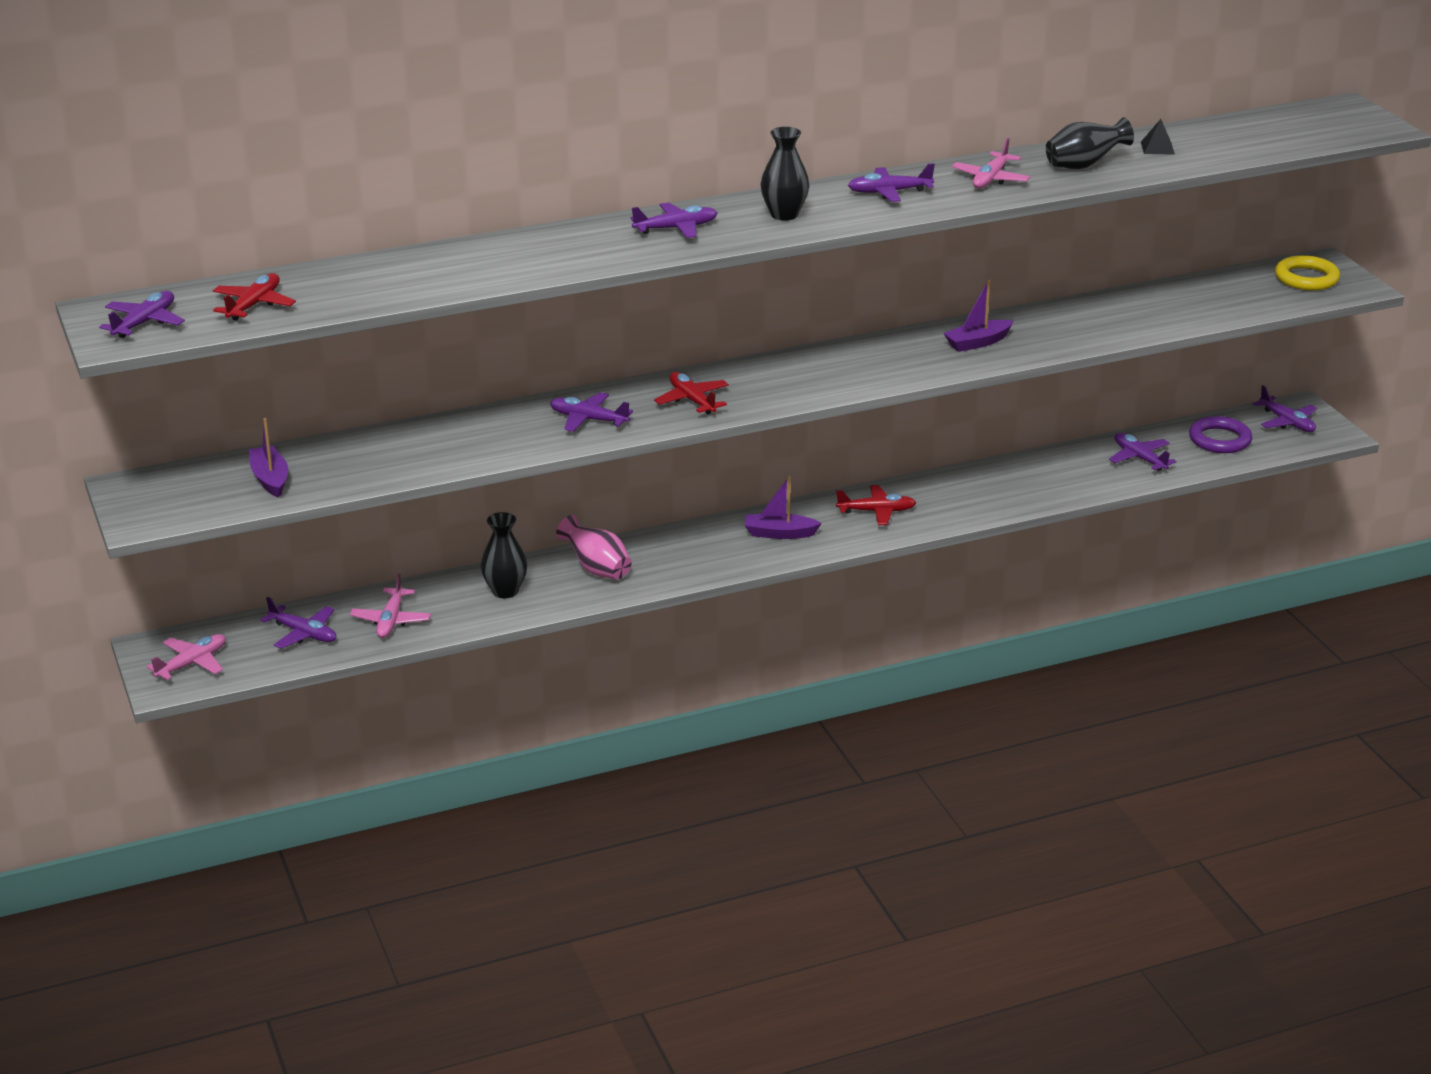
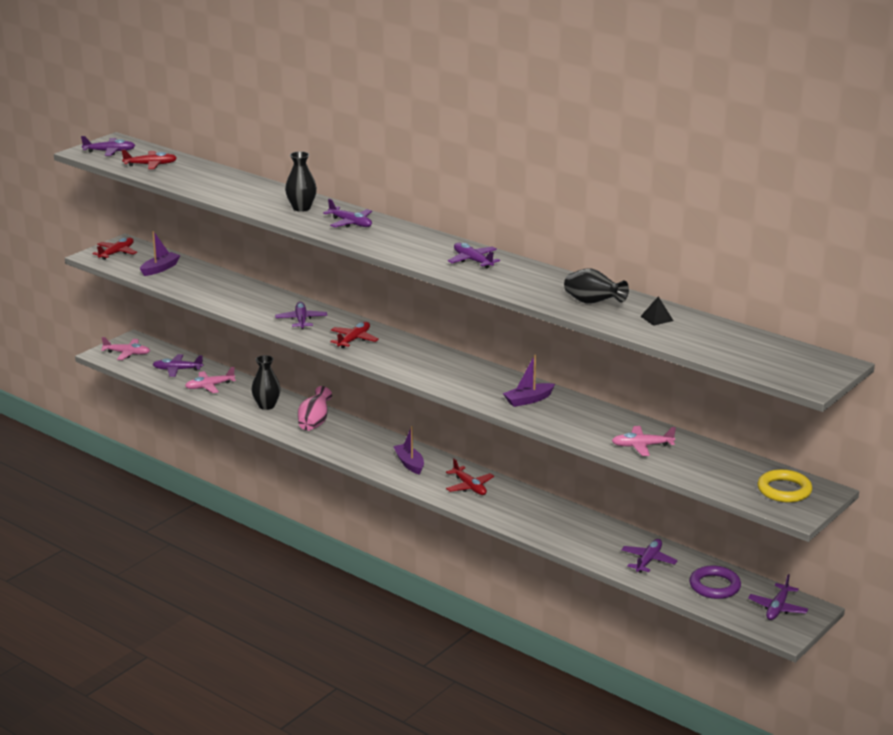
camera: 60 degrees right, 5 degrees down
purple plane [260,597,336,649] -> purple plane turned 90 degrees clockwise [153,354,203,377]
black vase [761,127,809,221] -> black vase moved to [285,151,317,212]
purple boat [943,280,1013,352] -> purple boat turned 60 degrees counterclockwise [503,354,555,407]
pink plane [952,138,1030,188] -> pink plane moved to [612,426,676,456]
none -> red plane [93,238,137,260]

